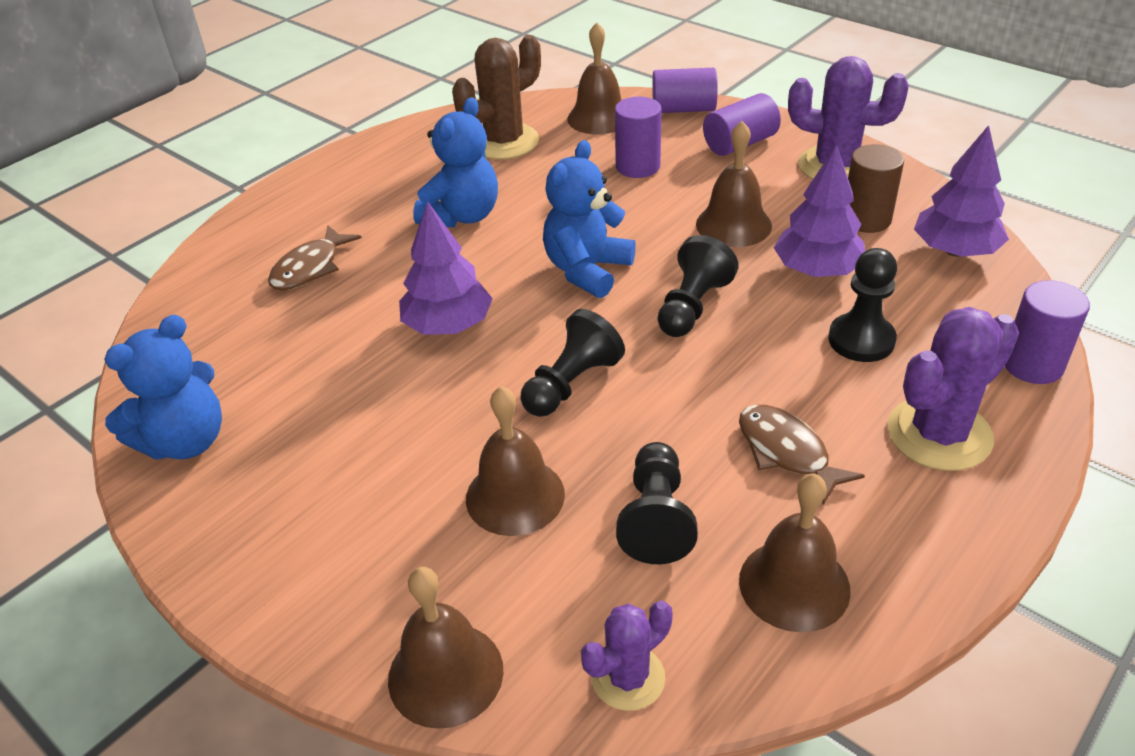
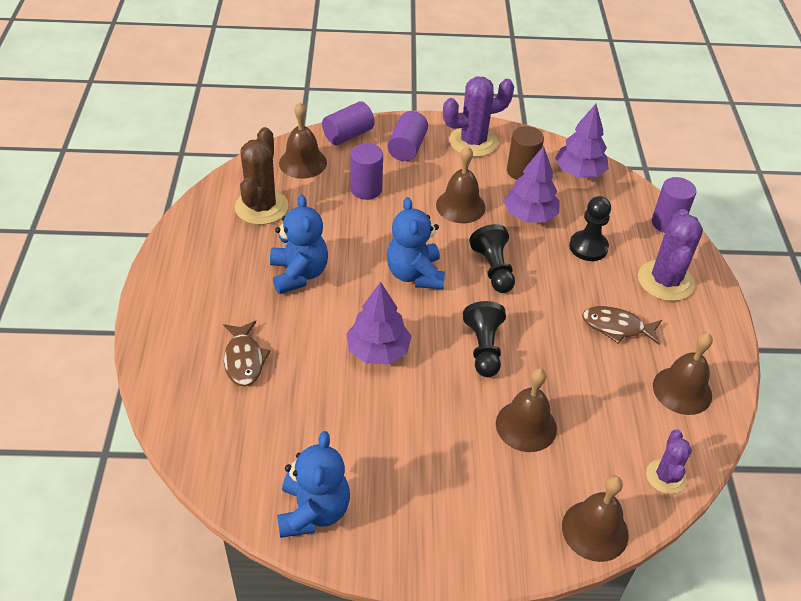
camera: 45 degrees left, 5 degrees up
black pawn [616,442,698,564] -> none

